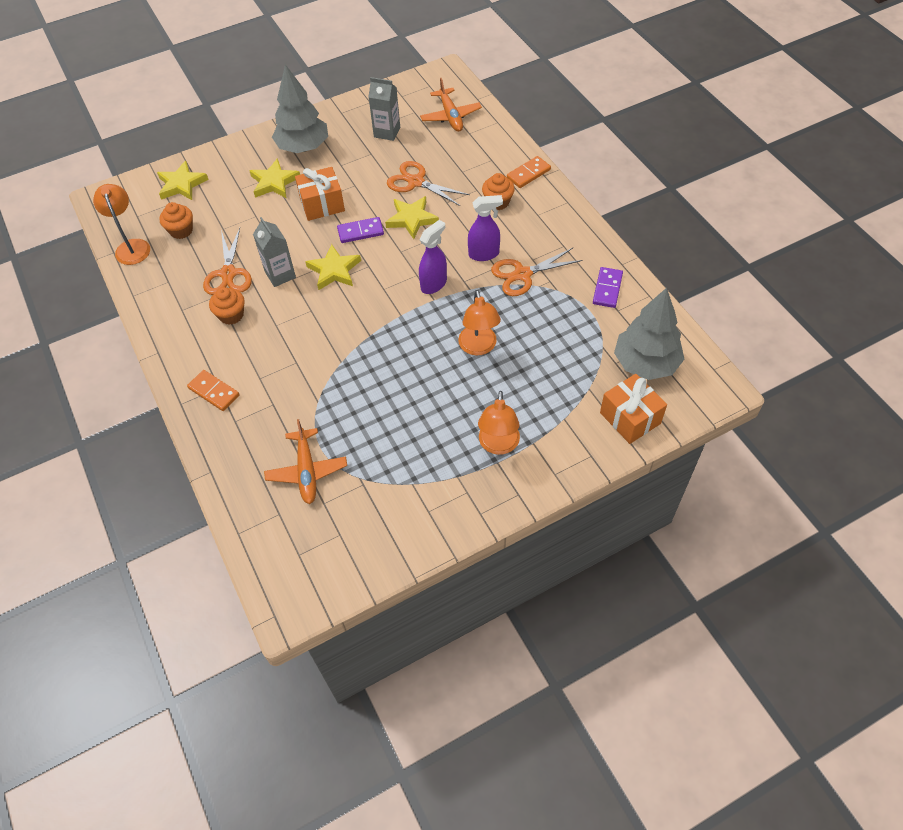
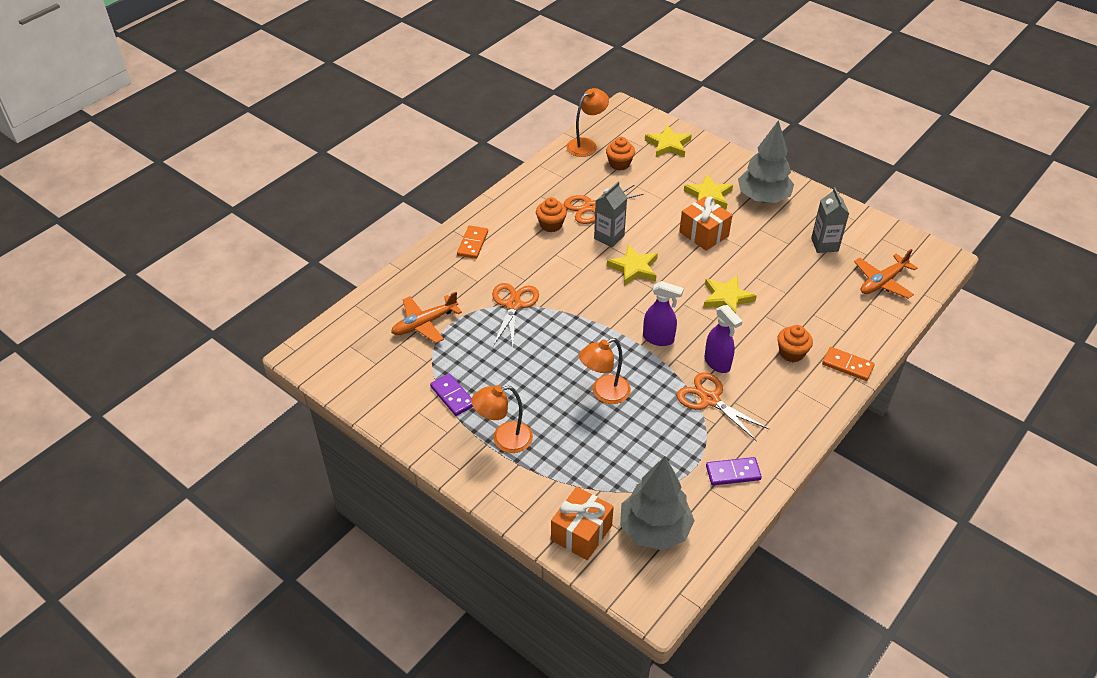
camera: 65 degrees right, 10 degrees down
purple domino [337,217,384,243] -> purple domino moved to [430,373,473,416]
orange scissors [387,161,470,206] -> orange scissors moved to [492,283,539,347]

